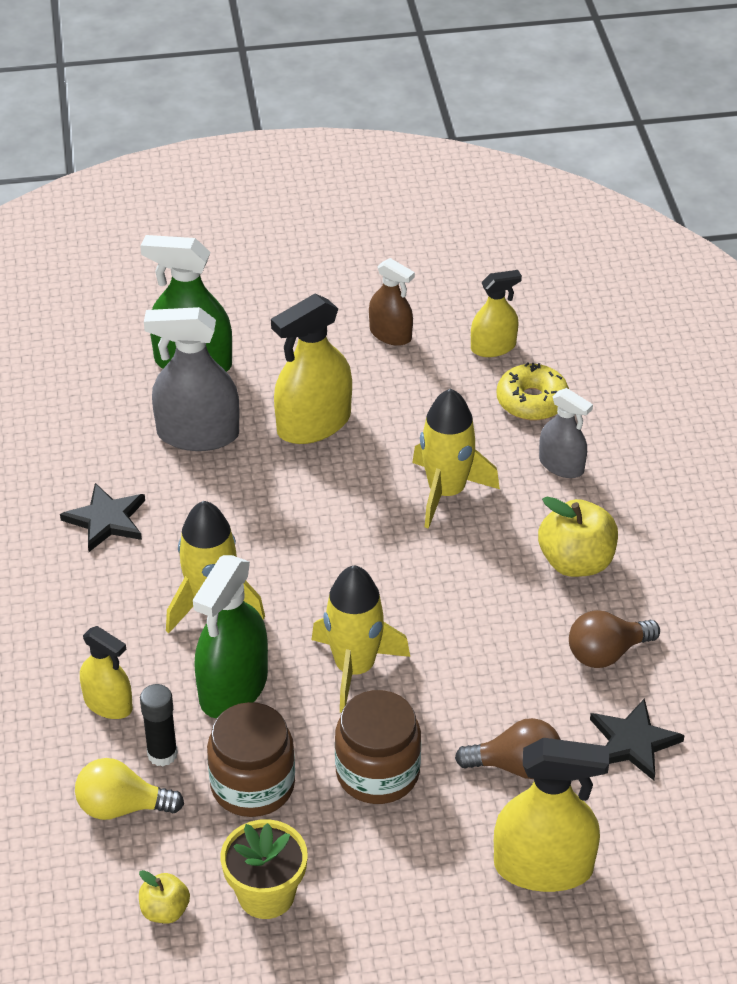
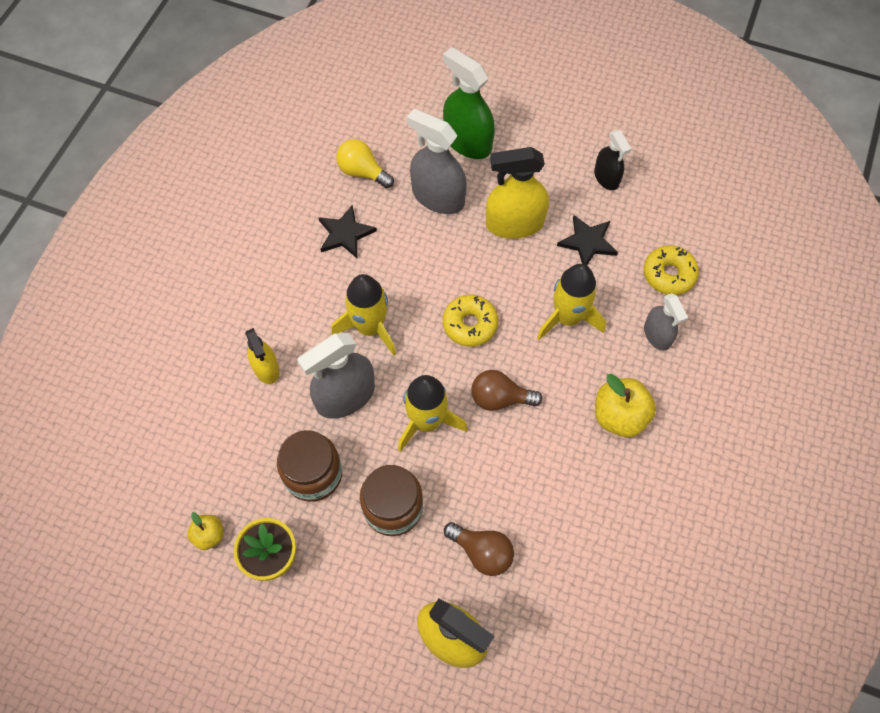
camera: 30 degrees right, 20 degrees up
yellow light bulb [75,758,184,820] -> yellow light bulb moved to [336,139,394,188]
black glue stick [140,684,178,766] -> none
green spray bottle [193,555,268,718] -> grey spray bottle [297,333,375,419]
brown spray bottle [369,258,415,346] -> black spray bottle [594,130,631,190]
yellow spray bottle [471,270,522,357] -> none
brown light bulb [569,610,660,668] -> brown light bulb moved to [471,370,542,411]
black star [590,698,685,781] -> black star moved to [557,215,618,265]
none -> yellow donut [443,295,498,347]

